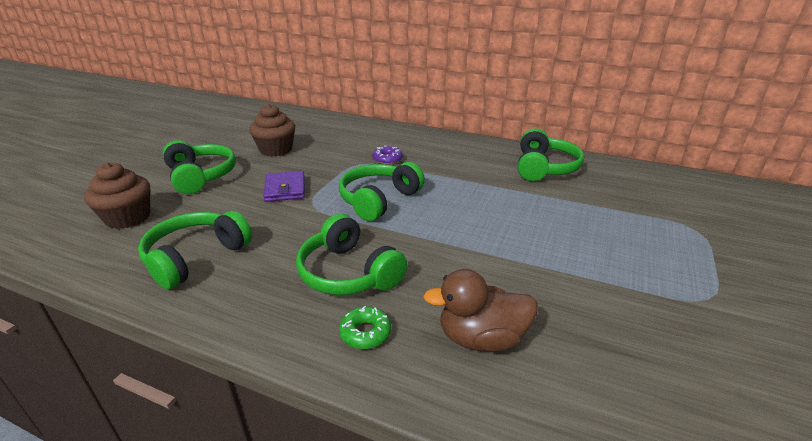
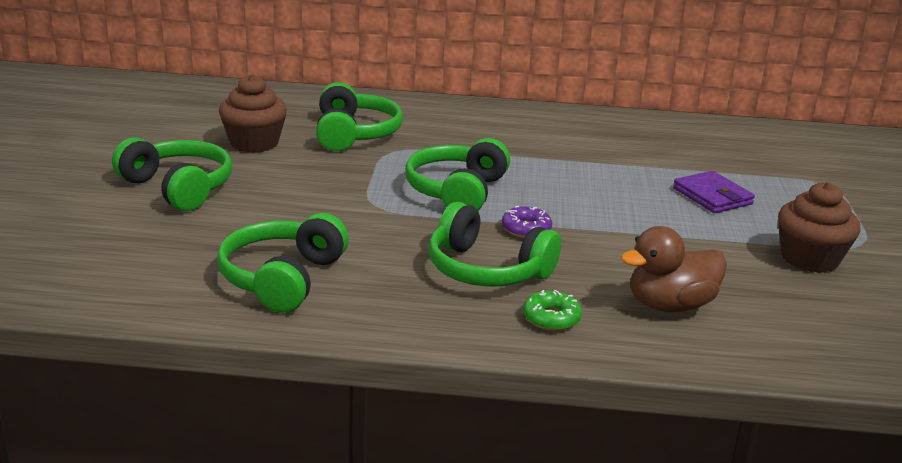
camera: 20 degrees left, 5 degrees down
brown cupcake [84,162,150,229] -> brown cupcake moved to [778,182,861,273]
purple wallet [263,171,305,202] -> purple wallet moved to [673,171,755,213]
purple donut [372,146,403,165] -> purple donut moved to [502,206,552,238]
green headphones [518,129,584,181] -> green headphones moved to [316,82,403,151]

